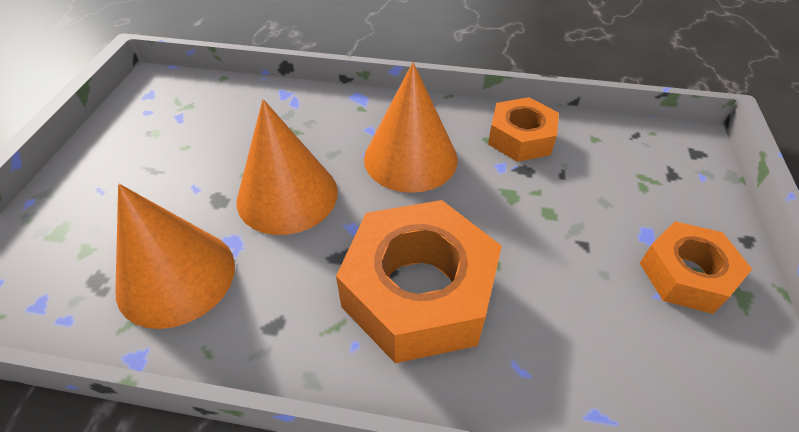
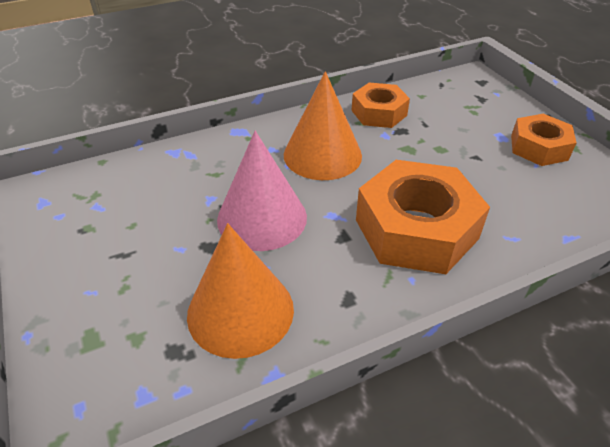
camera: 35 degrees left, 5 degrees down
orange cone [236,99,338,235] -> pink cone [217,131,307,251]

